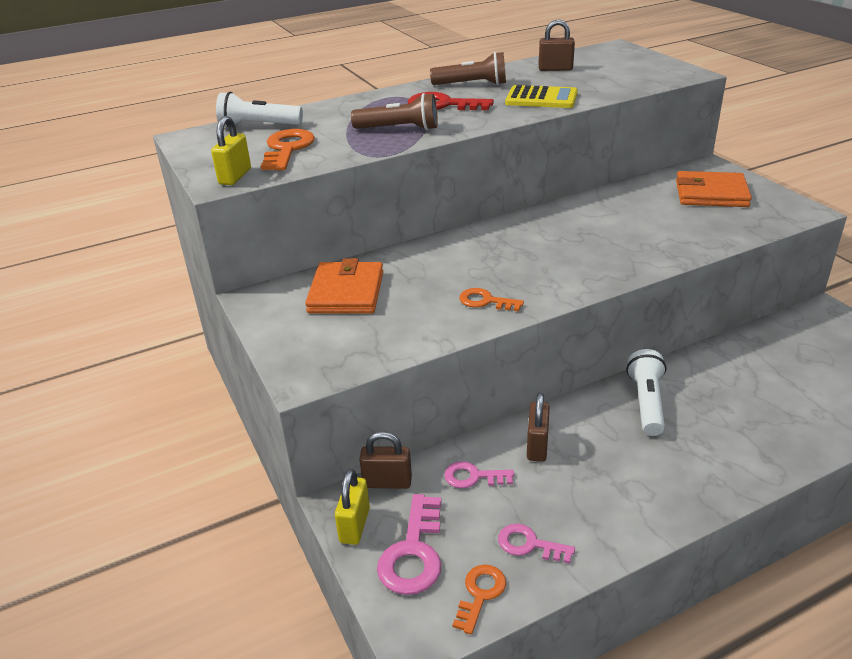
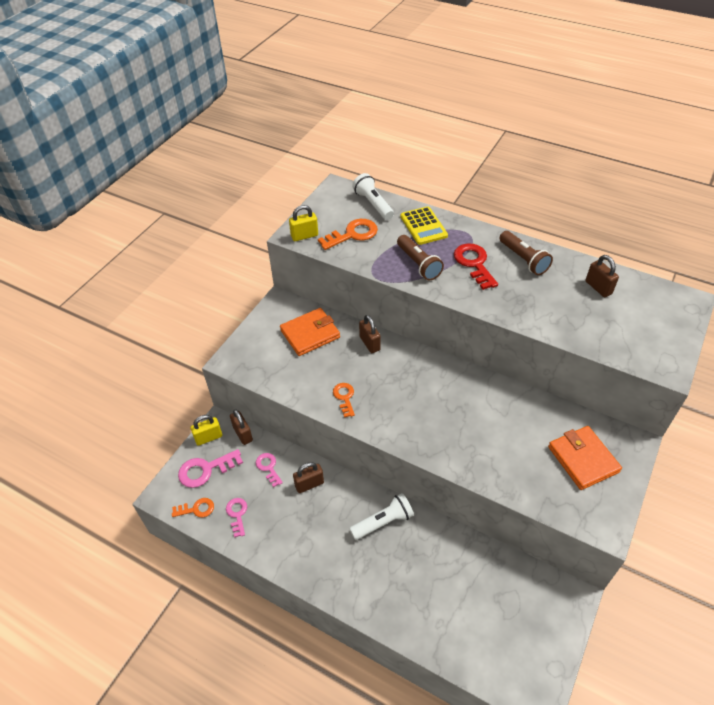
camera: 55 degrees right, 15 degrees up
yellow calculator [505,85,578,108] -> yellow calculator moved to [400,206,448,245]
none -> brown padlock [359,315,381,353]

